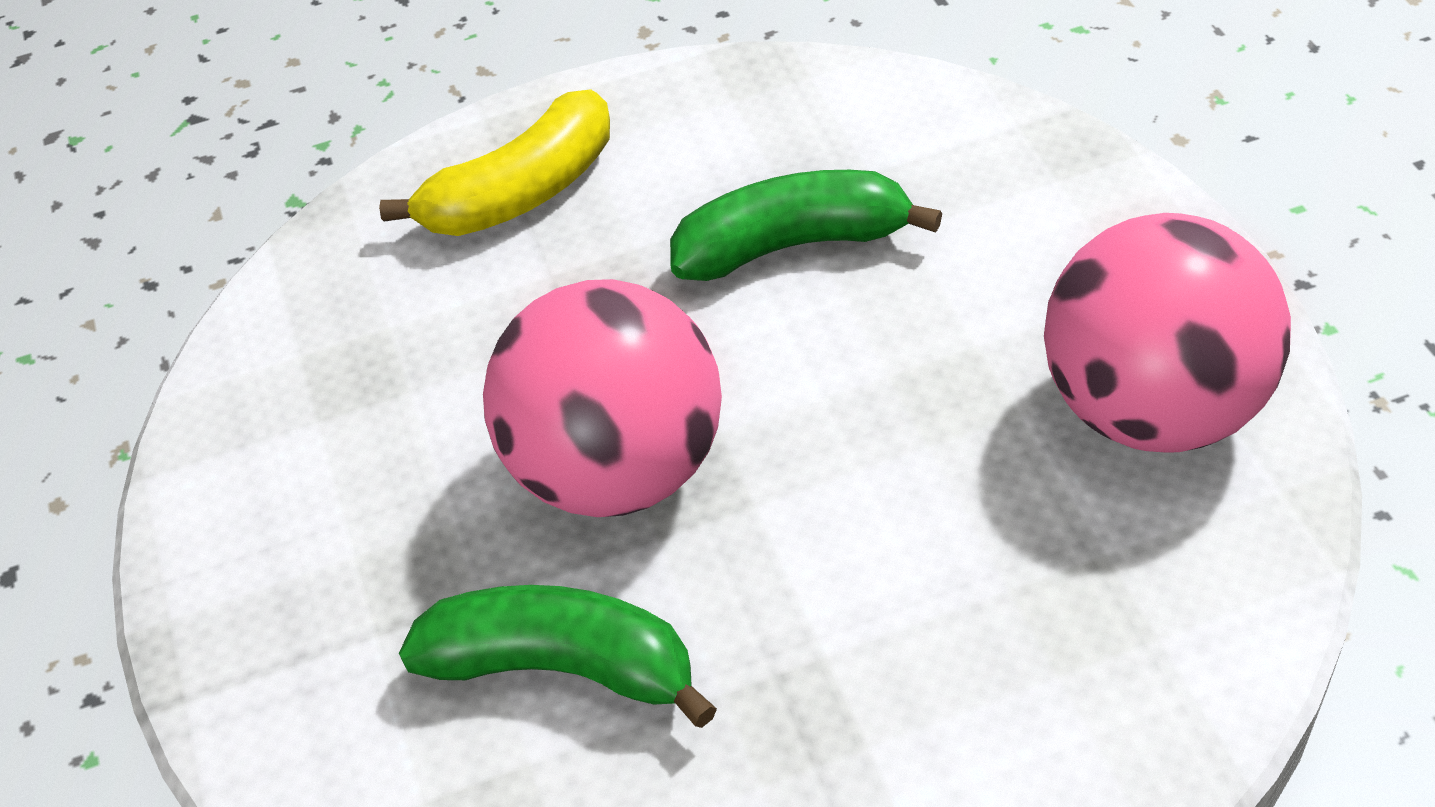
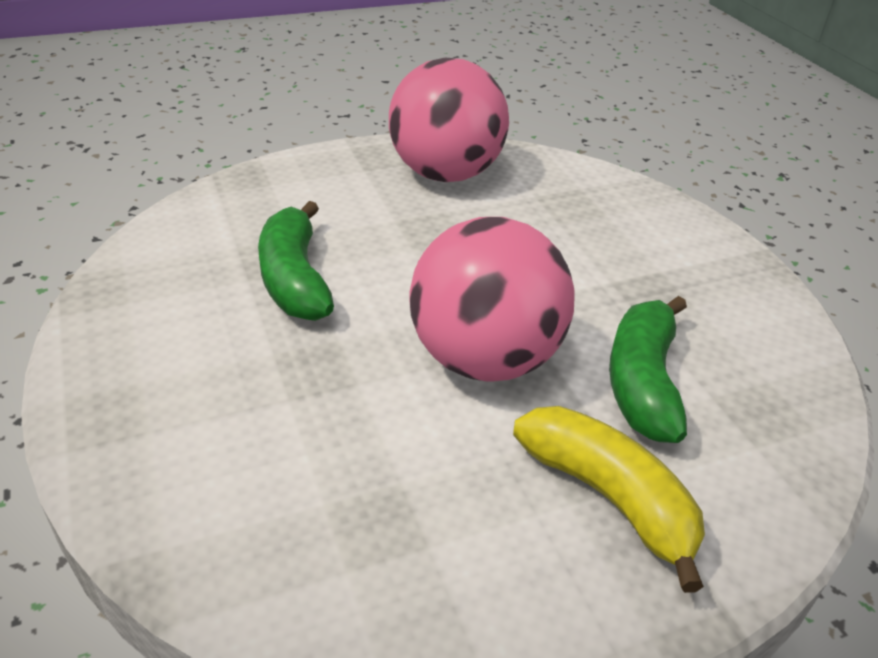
camera: 100 degrees left, 10 degrees down
yellow banana [379,89,610,236] -> yellow banana moved to [513,406,705,593]

